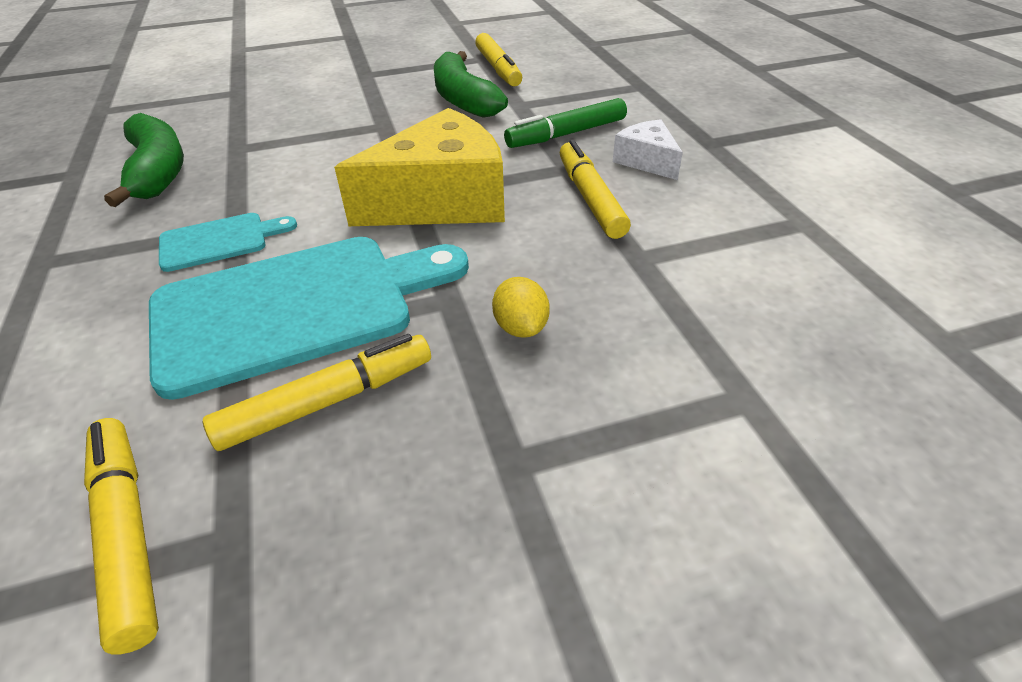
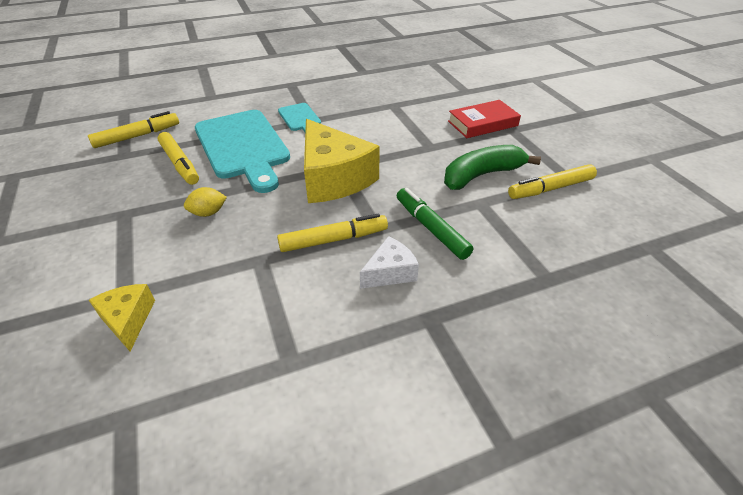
camera: 85 degrees right, 0 degrees up
green banana [104,113,184,207] -> none
none -> yellow cheese [89,284,155,351]
none -> red book [448,100,521,138]

